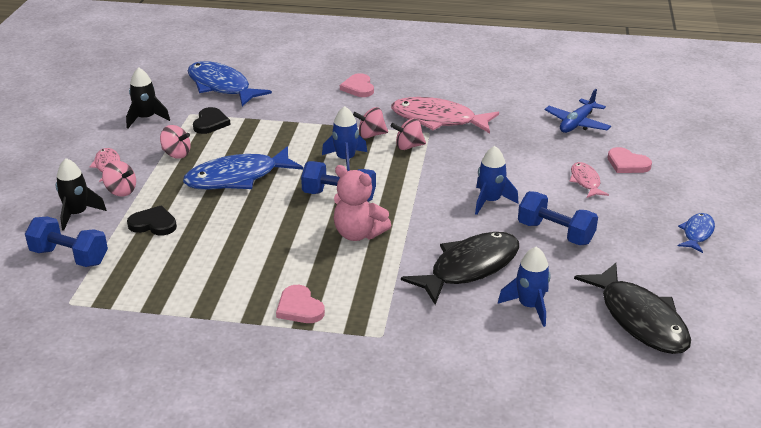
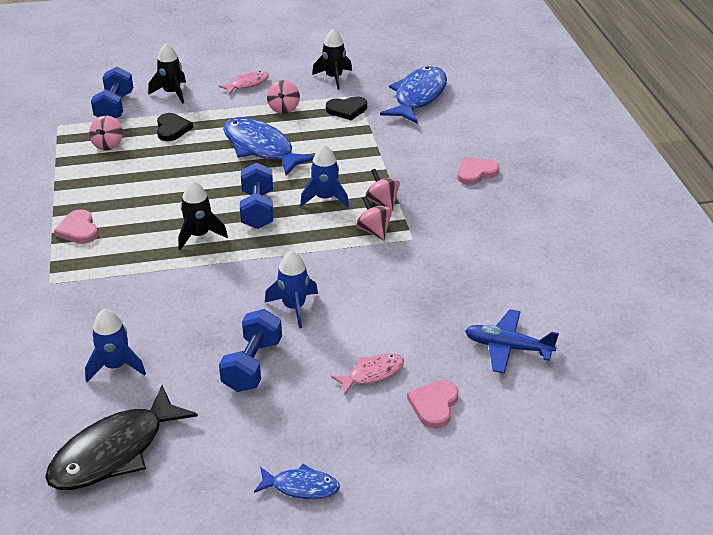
camera: 70 degrees right, 5 degrees up
pink spinning top [102,160,136,196] -> pink spinning top moved to [89,116,123,151]
pink heart [276,285,325,323] -> pink heart turned 60 degrees counterclockwise [54,209,98,244]
pink teddy bear [334,165,391,241] -> black rocket [178,181,228,250]
pink fish [391,97,499,134] -> none
black fish [401,232,519,305] -> none

